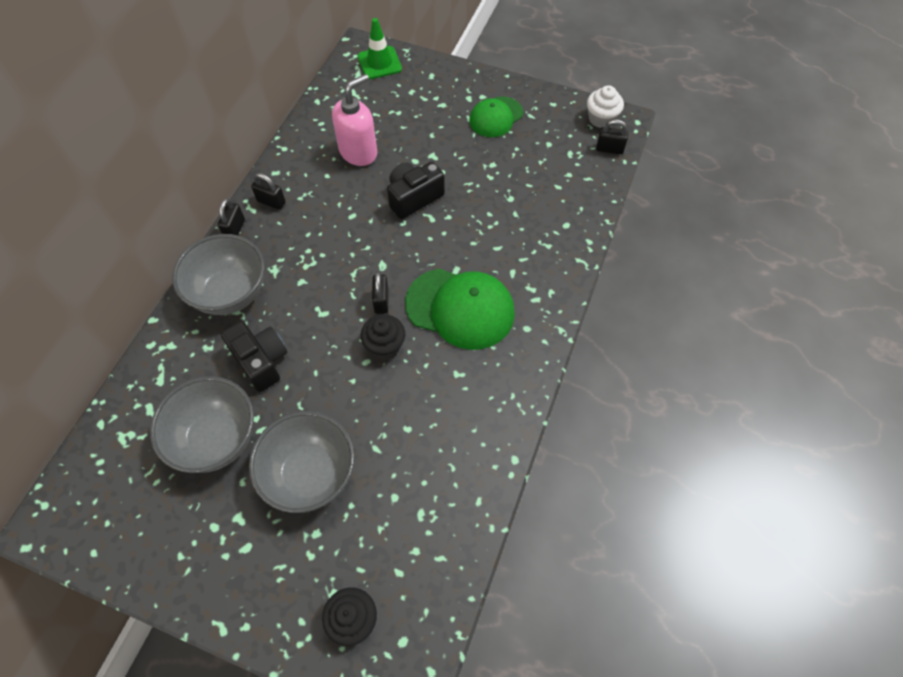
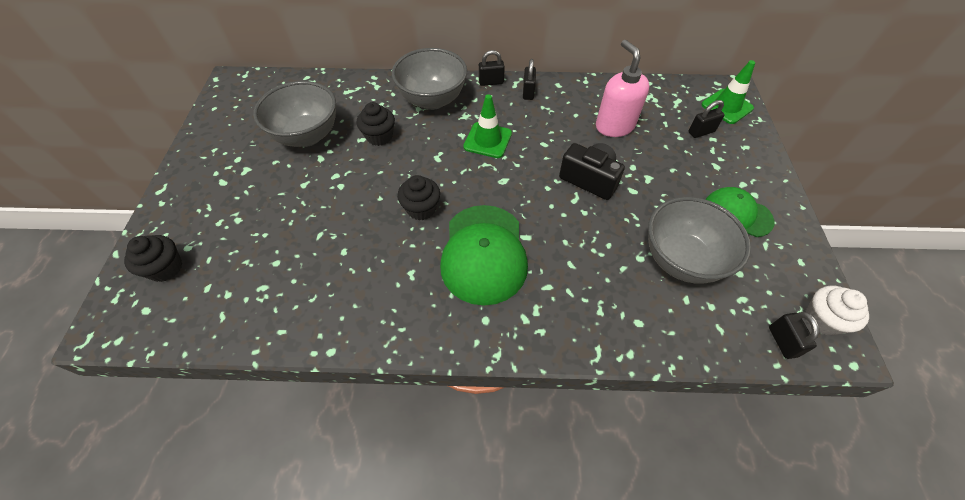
camera: 70 degrees right, 5 degrees down
black camera [221,321,287,392] -> black cupcake [357,102,395,146]
grey bowl [249,411,355,513] -> grey bowl moved to [648,197,751,283]
pink soap dispenser [332,74,377,166] -> pink soap dispenser turned 135 degrees counterclockwise [596,40,649,137]
black padlock [372,272,389,314] -> black padlock moved to [688,100,725,138]
none -> green traffic cone [463,94,512,158]

